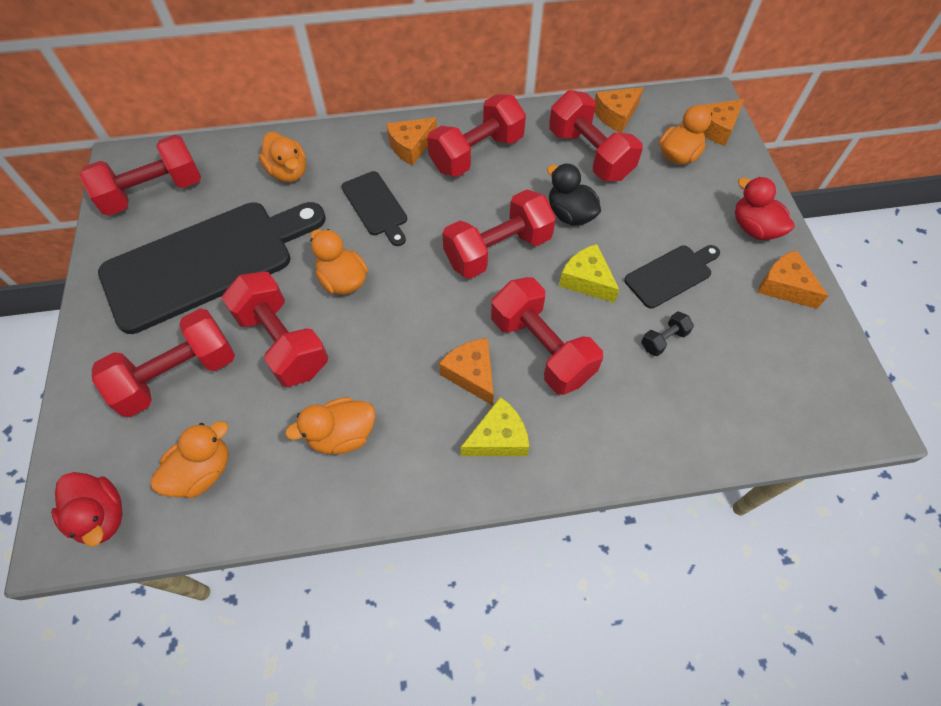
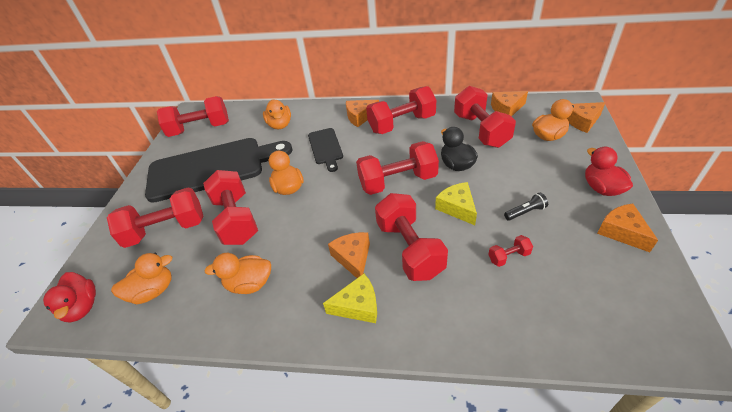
camera: 20 degrees right, 15 degrees down
black cutting board [624,245,720,309] -> black flashlight [504,192,548,221]
black dumbbell [641,311,694,356] -> red dumbbell [488,235,533,267]

